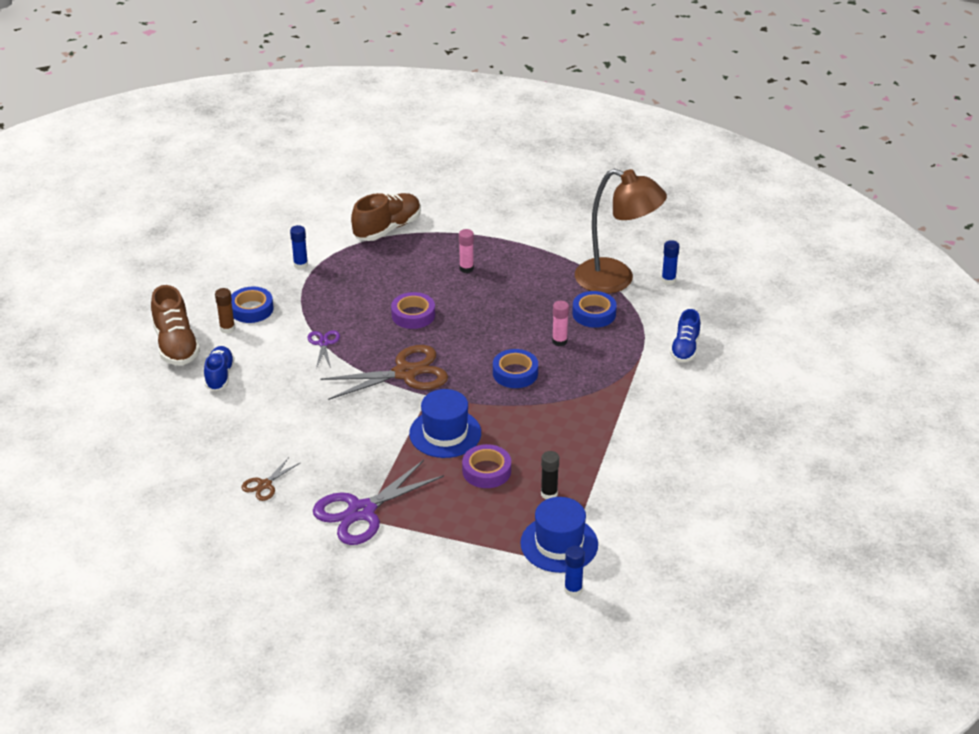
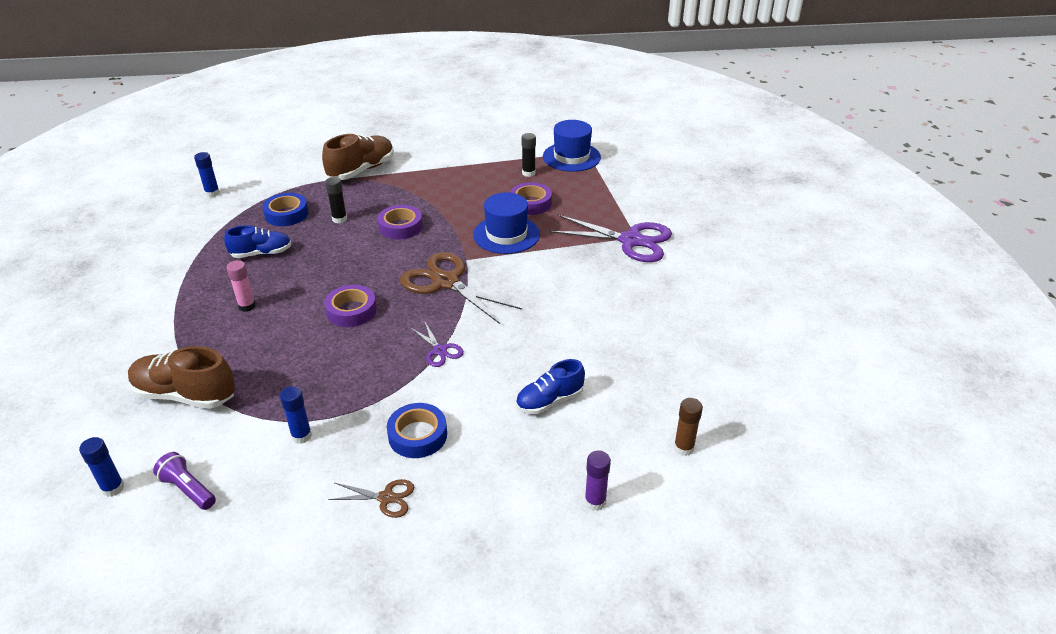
camera: 120 degrees left, 0 degrees up
brown shoe [151,285,200,366] -> brown shoe moved to [322,134,394,180]
brown glue stick [215,288,235,333] -> brown glue stick moved to [674,398,703,456]
brown scissors [241,457,300,501] -> brown scissors moved to [328,479,414,518]
purple scissors [308,330,340,368] -> purple scissors turned 90 degrees counterclockwise [411,322,464,367]
blue tape [493,349,538,388] -> purple tape [378,205,423,240]
pink glue stick [552,301,569,346] -> black glue stick [325,177,347,223]
blue glue stick [564,546,585,597] -> blue glue stick moved to [79,437,125,497]
brown lamp [575,169,667,294] -> none
blue shoe [670,309,700,362] -> blue shoe moved to [224,225,291,258]
none -> purple flashlight [153,452,216,510]
none -> purple glue stick [585,450,611,511]

